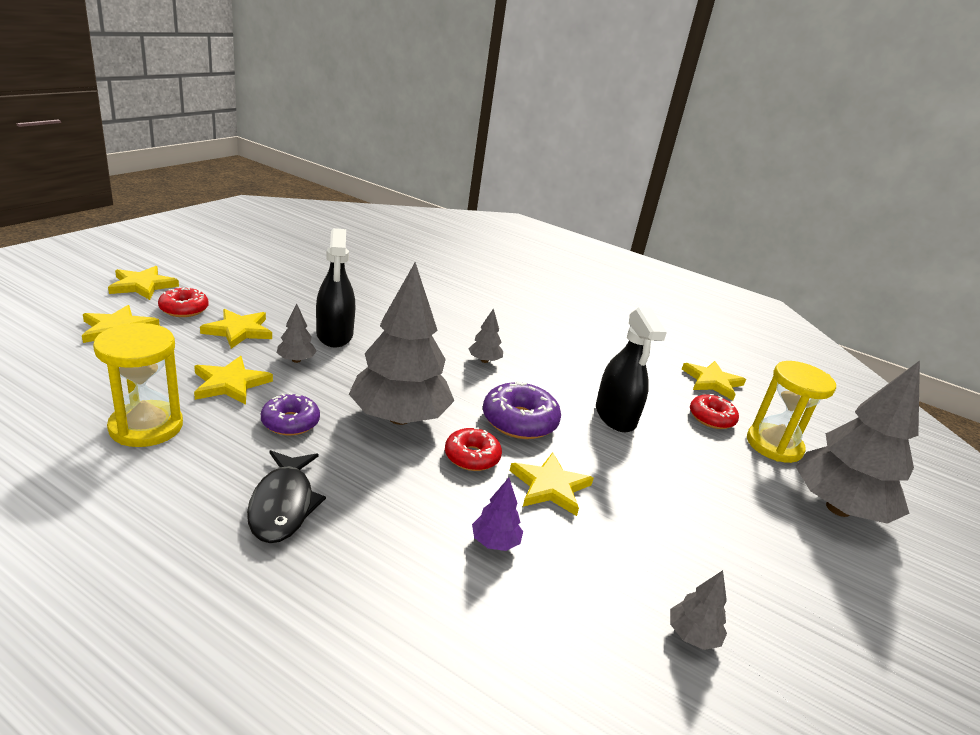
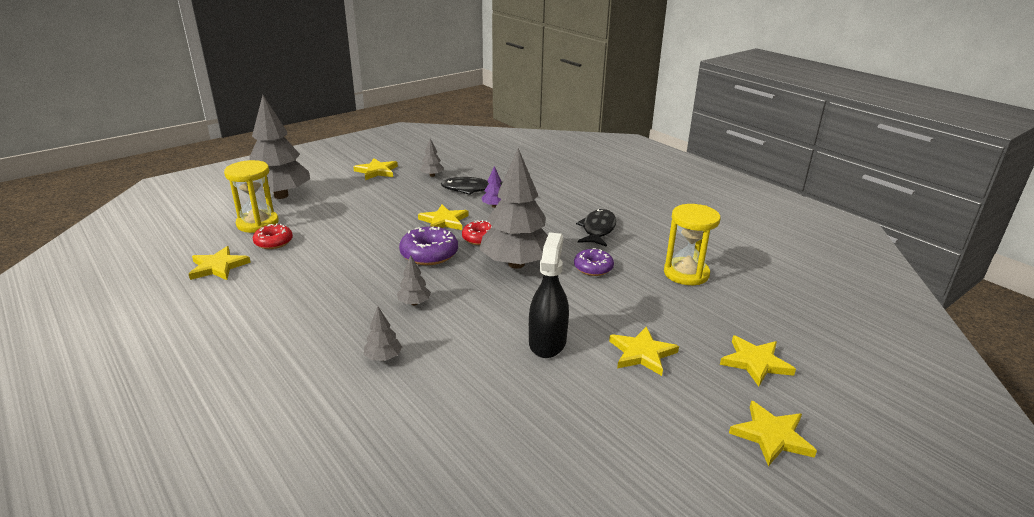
camera: 155 degrees left, 0 degrees up
red donut [158,287,208,317] -> none
yellow star [194,356,273,405] -> yellow star moved to [353,158,398,180]
grey tree [277,304,317,363] -> grey tree moved to [364,307,402,361]
black spray bottle [596,307,667,432] -> none
none -> black fish [441,177,502,195]

